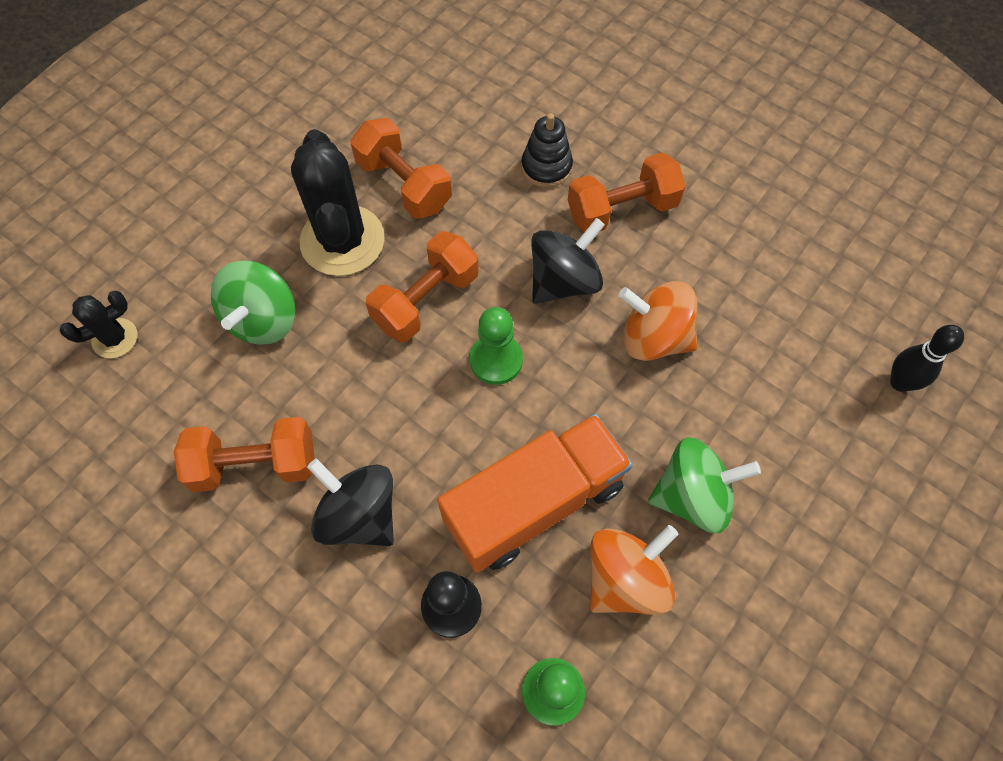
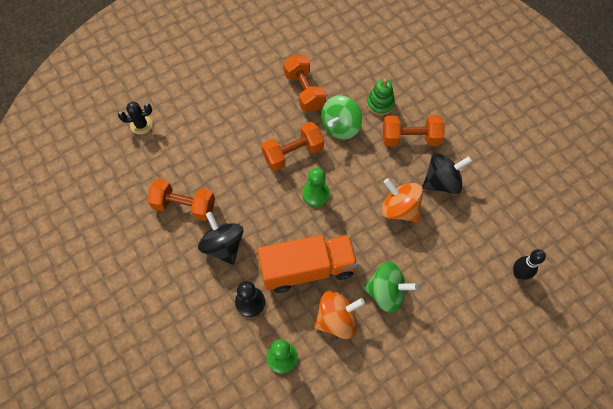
camera: 20 degrees right, 0 degrees up
green spinning top [211,261,295,345] -> green spinning top moved to [321,95,362,139]
black cactus [291,129,385,276] -> none
black stacking toy [521,113,573,188] -> green stacking toy [367,79,395,115]
black spinning top [531,218,605,304] -> black spinning top moved to [422,153,472,194]

